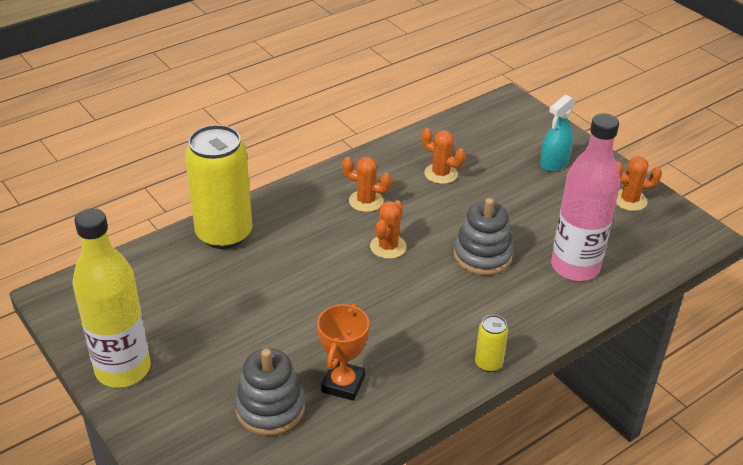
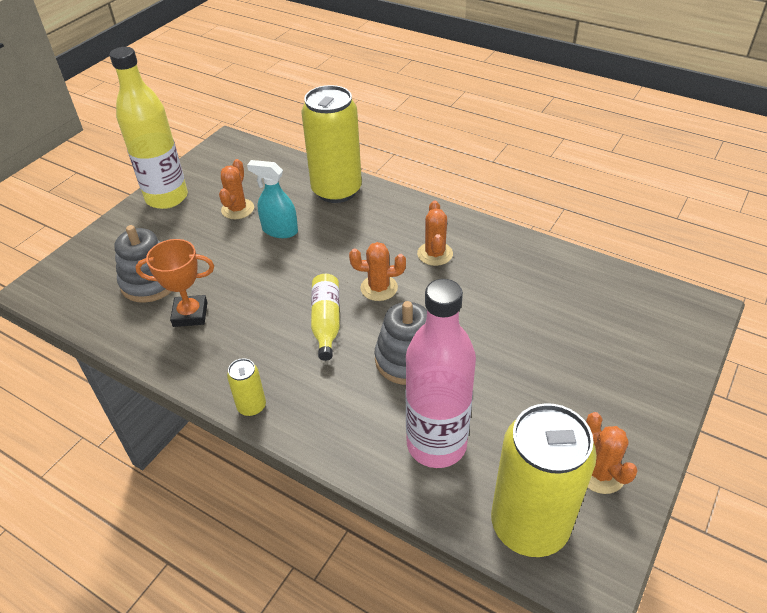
camera: 70 degrees right, 5 degrees up
orange cactus [422,128,465,184] -> orange cactus moved to [219,159,254,219]
turquoise spray bottle [540,95,576,172] -> turquoise spray bottle moved to [247,160,298,238]
none -> yellow bottle [311,274,340,361]
none -> yellow can [491,403,597,557]

